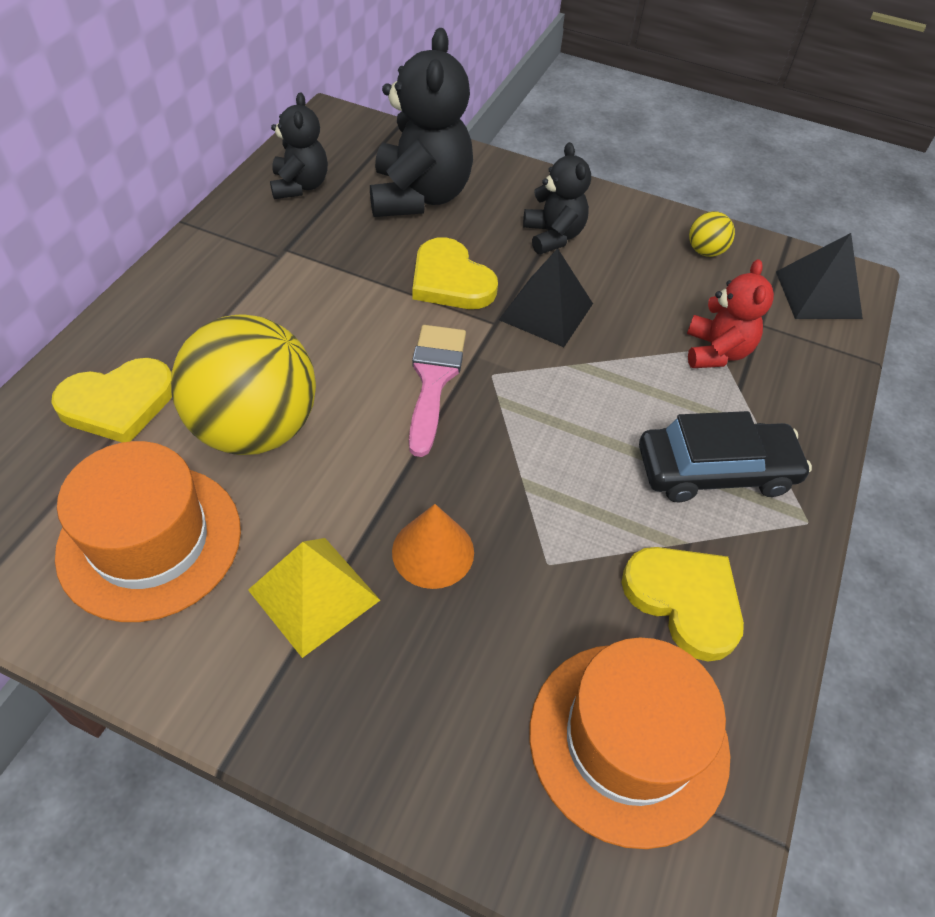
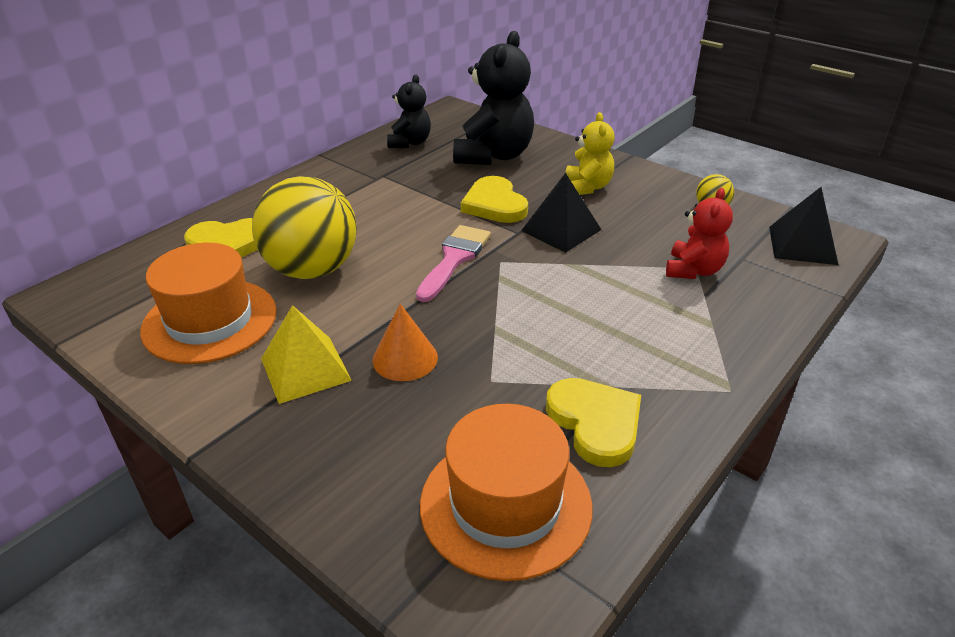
camera: 20 degrees right, 15 degrees down
black teddy bear [523,142,591,254] -> yellow teddy bear [566,112,614,195]
black car [639,411,812,502] -> none

